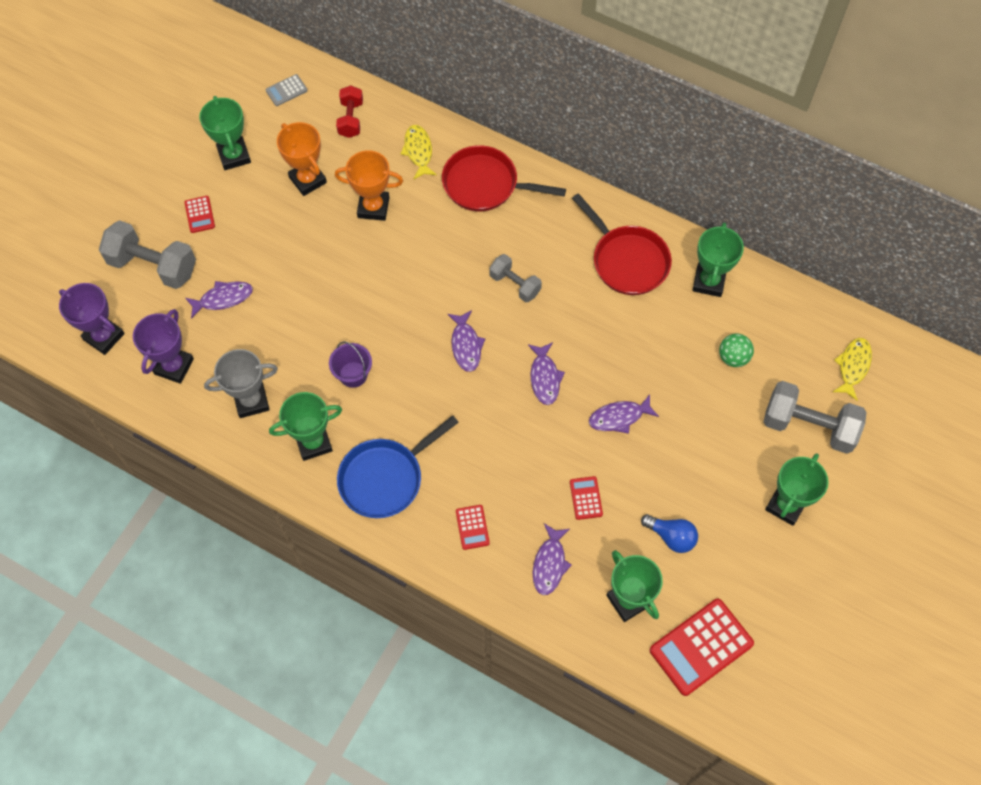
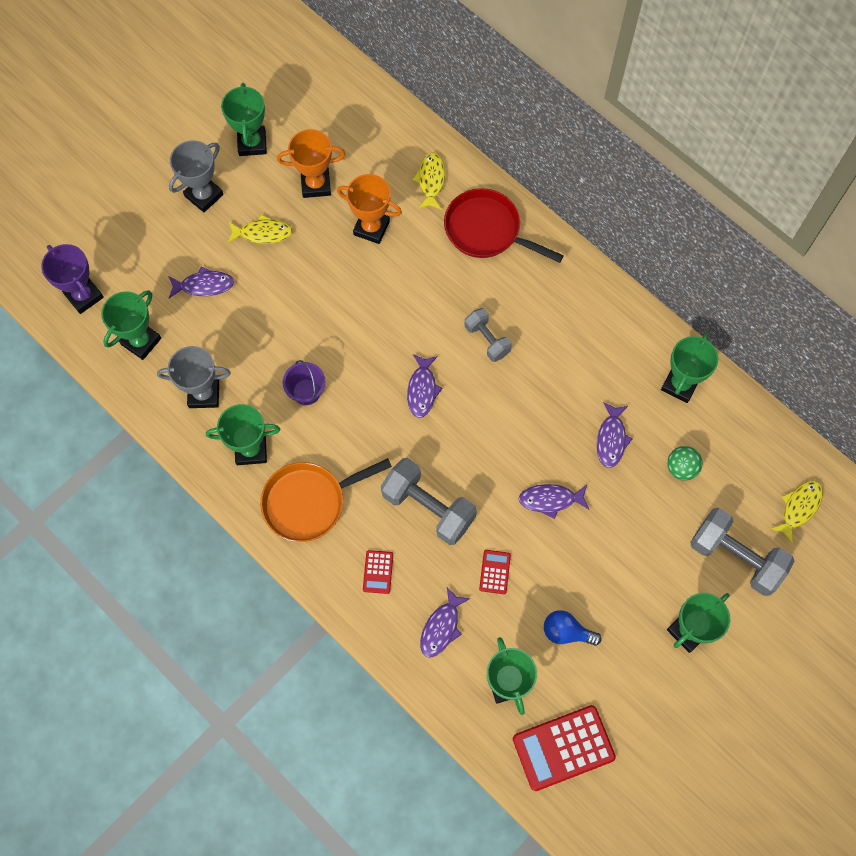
camera: 15 degrees right, 5 degrees up
grey dumbbell [99,220,196,289] -> grey dumbbell moved to [381,458,477,545]
purple trophy [133,309,194,384] -> green trophy [101,290,161,360]
red calculator [184,196,215,233] -> grey trophy [169,140,224,212]
grey calculator [266,74,308,106] -> none
orange trophy [277,122,327,196] -> orange trophy turned 75 degrees counterclockwise [277,129,346,198]
red dumbbell [336,85,363,138] -> none
blue pan [337,415,459,518] -> orange pan [260,458,392,542]
purple fish [528,342,565,405] -> purple fish moved to [597,402,632,468]
red pan [572,193,672,295] -> none
blue light bulb [641,514,698,553] -> blue light bulb turned 150 degrees clockwise [544,610,601,646]
none -> yellow fish [228,215,293,244]

